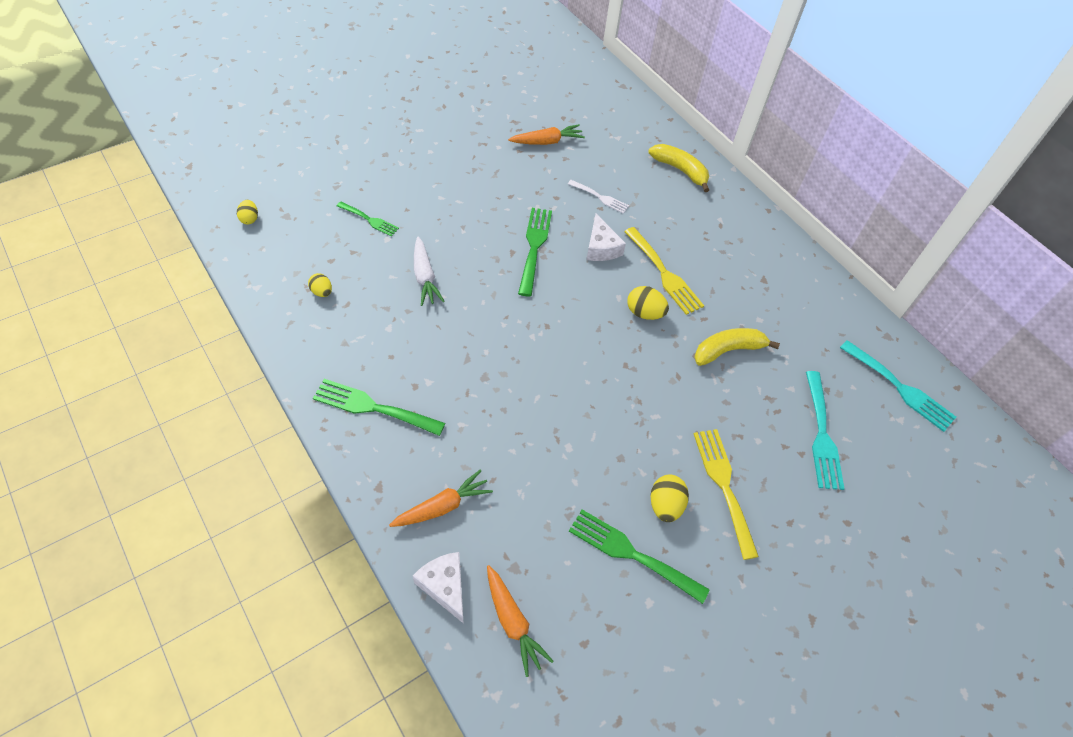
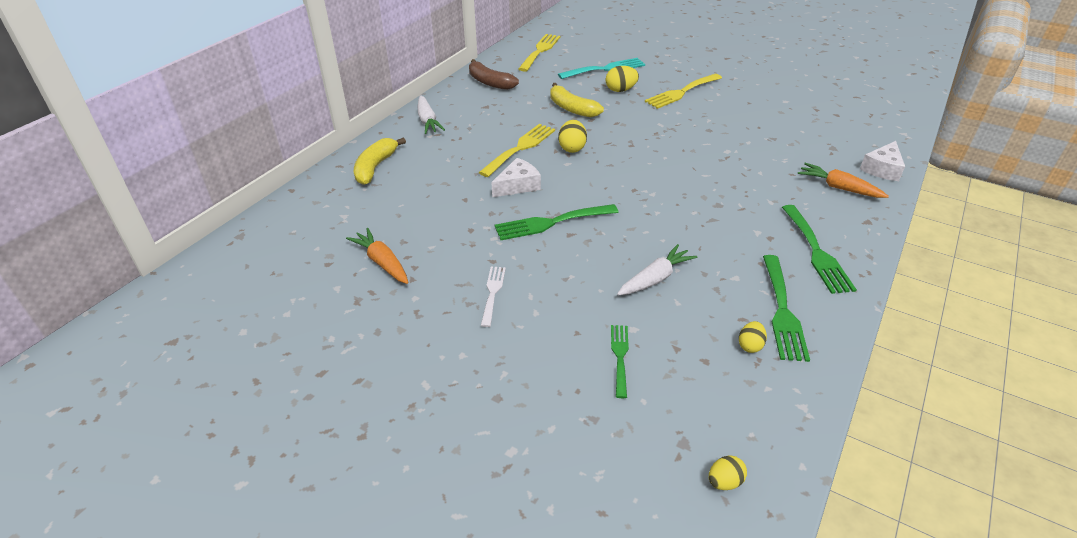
camera: 110 degrees left, 15 degrees down
orange carrot [487,565,554,677] -> none
white fork [568,180,629,214] -> white fork moved to [481,267,506,327]
green fork [569,510,710,604] -> green fork moved to [763,255,810,362]
yellow egg [651,475,689,522] -> yellow egg moved to [606,66,639,92]
turquoise fork [840,340,956,432] -> yellow fork [519,34,560,72]
none -> white carrot [418,96,445,134]
none -> brown banana [469,59,519,90]

